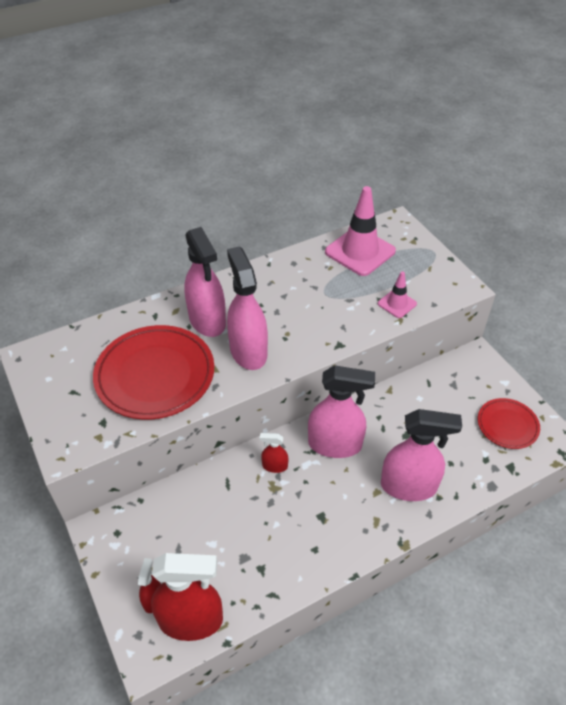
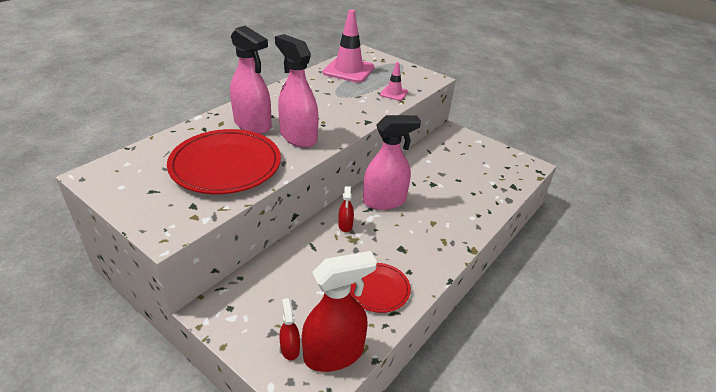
camera: 25 degrees left, 10 degrees down
red spray bottle [260,433,288,473] -> red spray bottle turned 75 degrees counterclockwise [338,186,354,232]
pink spray bottle [381,409,462,501] -> none
red plate [478,398,540,449] -> red plate moved to [350,263,411,313]

